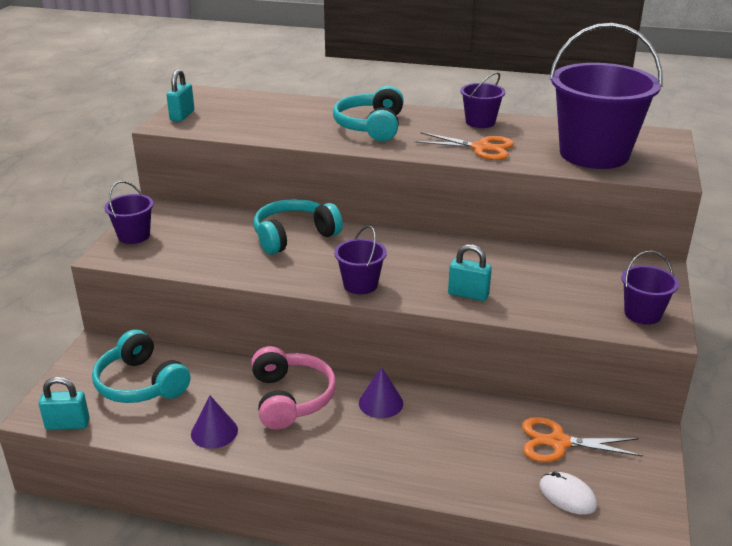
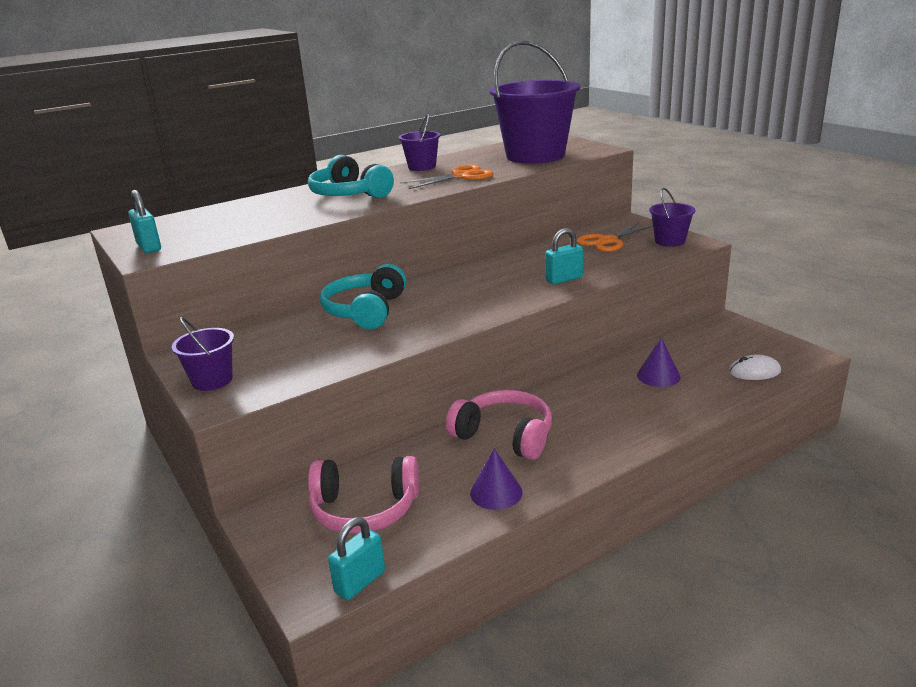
camera: 45 degrees left, 5 degrees down
turquoise headphones [92,329,190,403] -> pink headphones [308,456,419,534]
purple bucket [334,226,387,294] -> none
purple cone [359,367,403,418] -> purple cone moved to [637,337,681,387]
orange scissors [522,417,643,462] -> orange scissors moved to [576,222,653,252]

